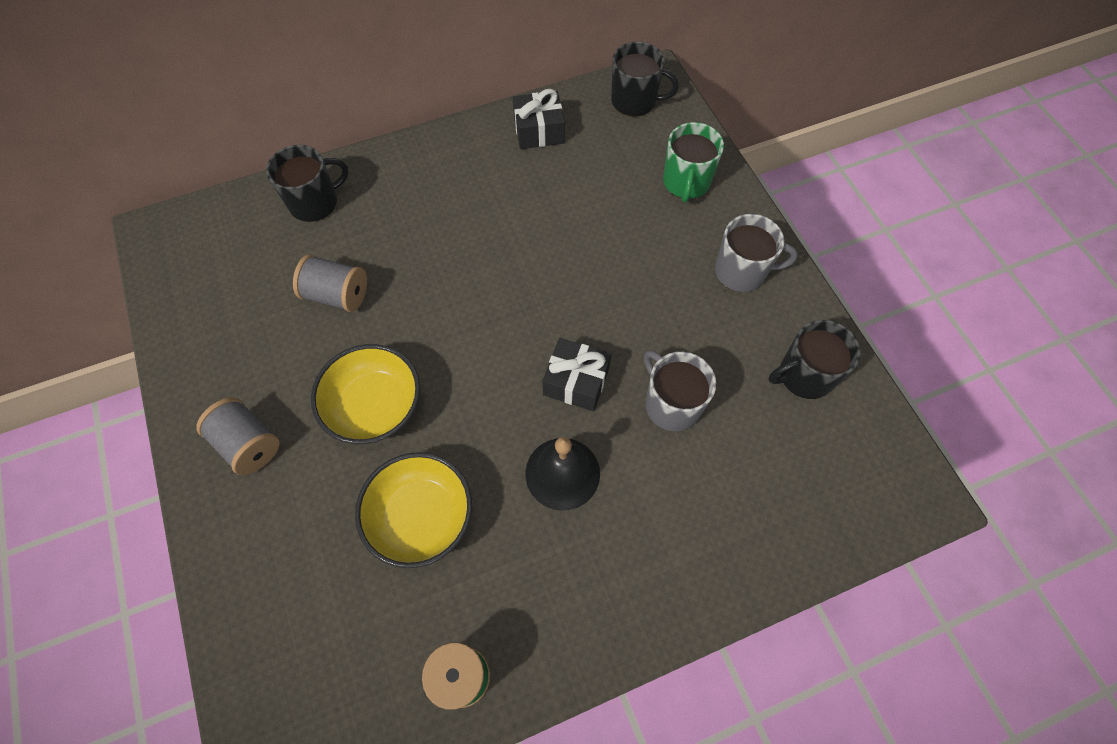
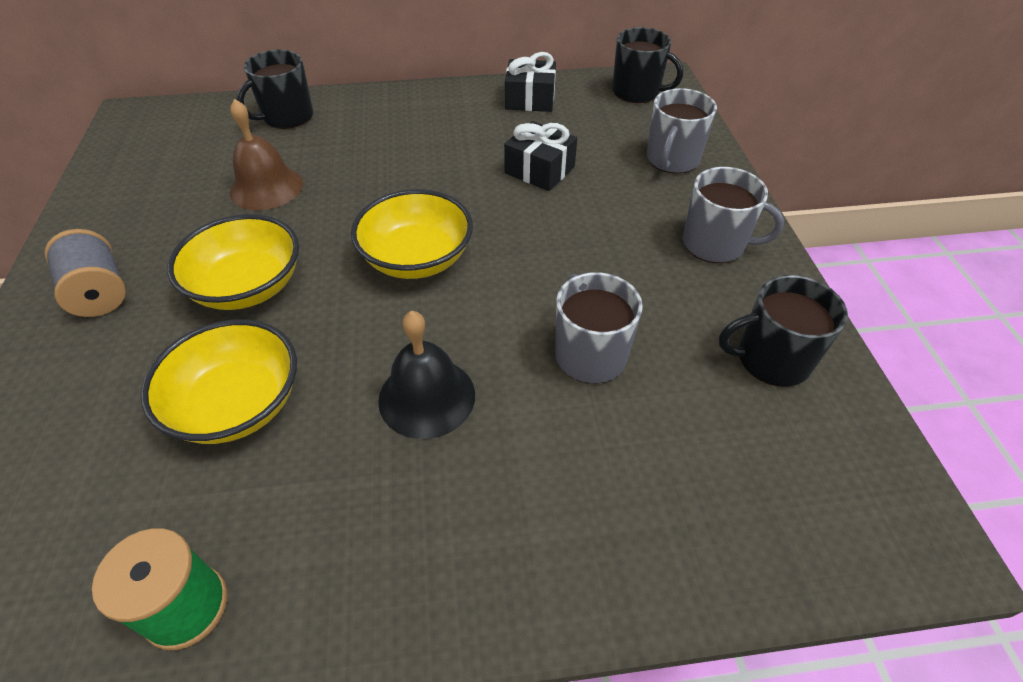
camera: 15 degrees right, 15 degrees down
black mug [266,145,349,222] -> black mug turned 150 degrees clockwise [237,50,313,129]
grey spool [293,254,367,312] -> brown bell [230,99,303,210]
black gift [542,338,611,411] -> black gift moved to [504,121,577,191]
green mug [663,122,724,203] -> grey mug [647,88,717,174]
none -> yellow bowl [351,189,473,279]

